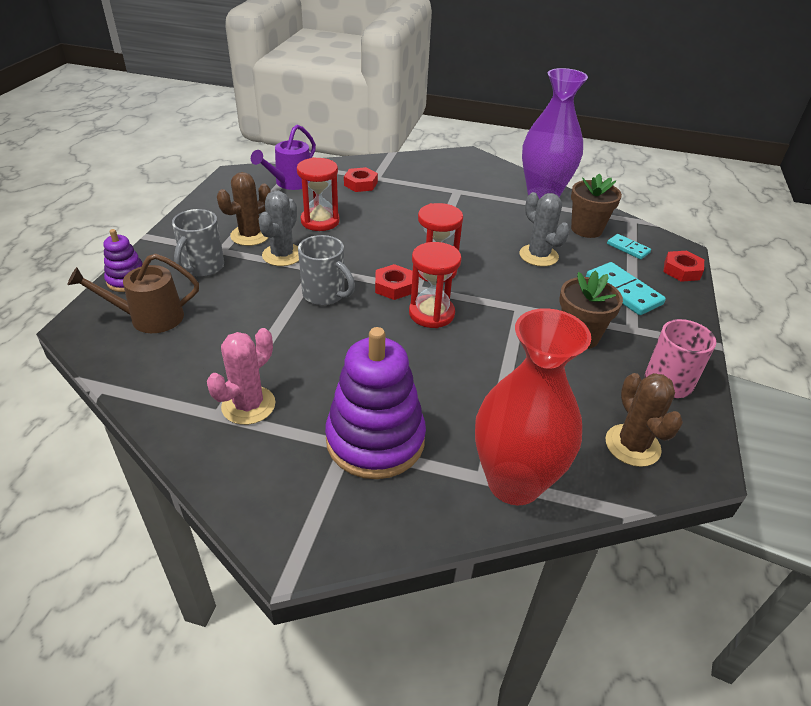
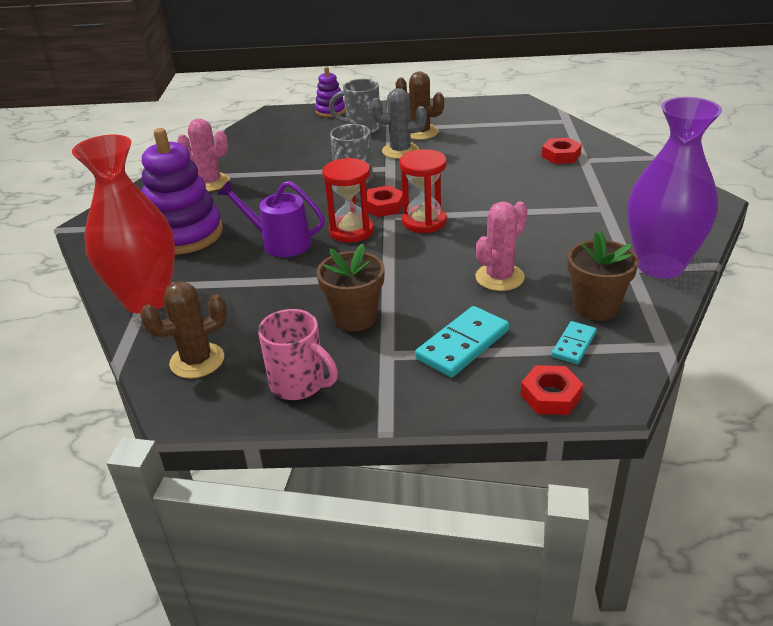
camera: 80 degrees right, 5 degrees down
brown watering can [68,254,199,333] -> none
purple watering can [251,124,316,190] -> purple watering can moved to [217,181,325,257]
red hourglass [297,157,340,231] -> none
grey cactus [519,192,570,267] -> pink cactus [476,201,528,291]

